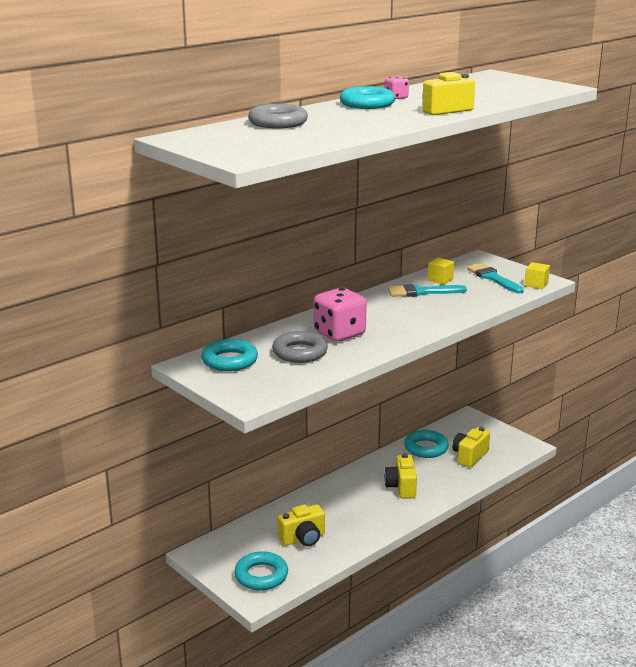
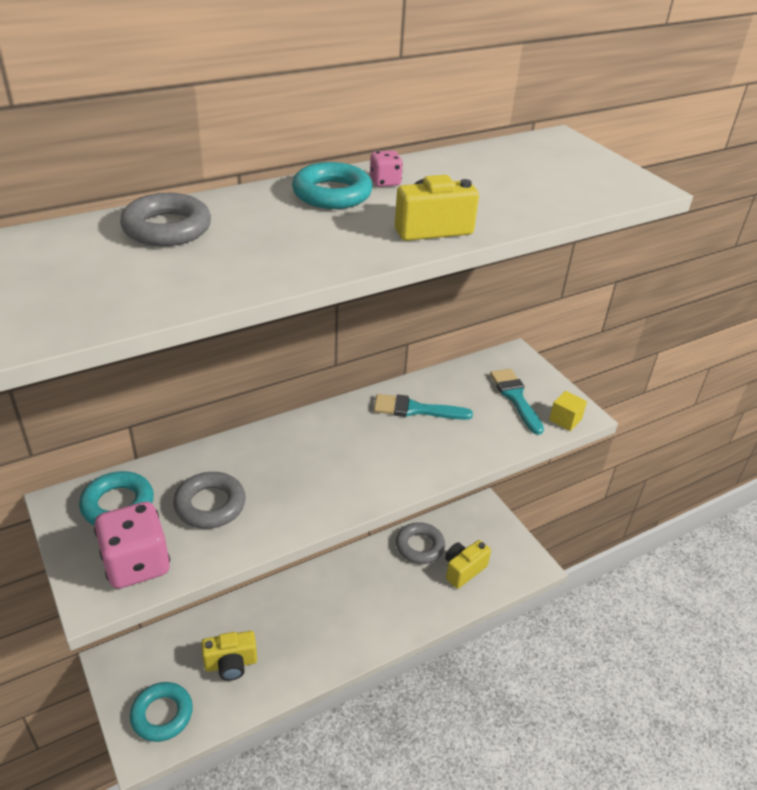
camera: 10 degrees right, 15 degrees up
pink dice [314,288,367,342] -> pink dice moved to [94,502,170,589]
yellow camera [384,453,417,499] -> none
turquoise ring [404,430,449,458] -> grey ring [396,522,445,564]
yellow cube [428,258,454,285] -> none

